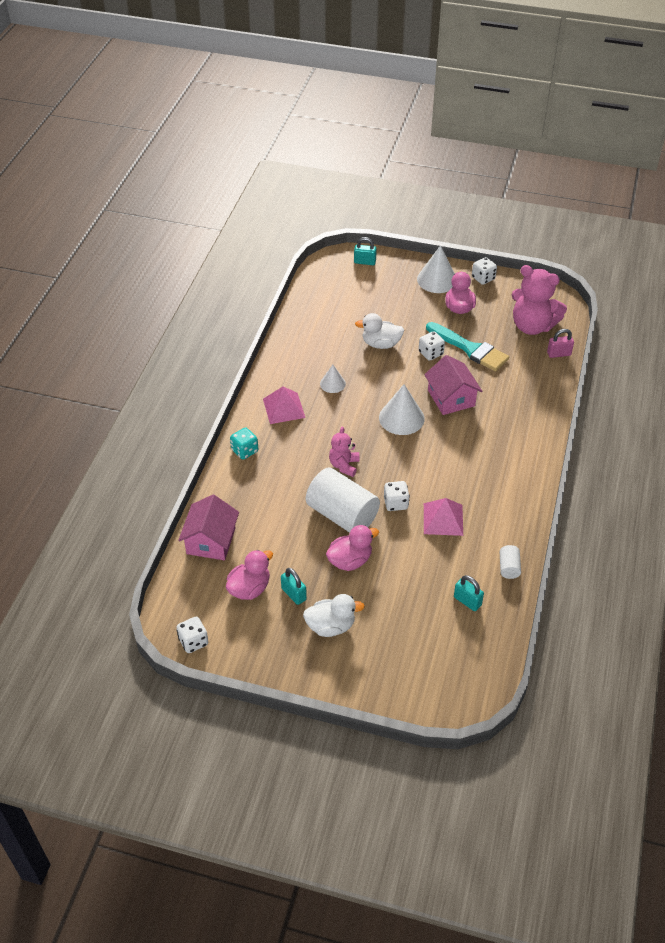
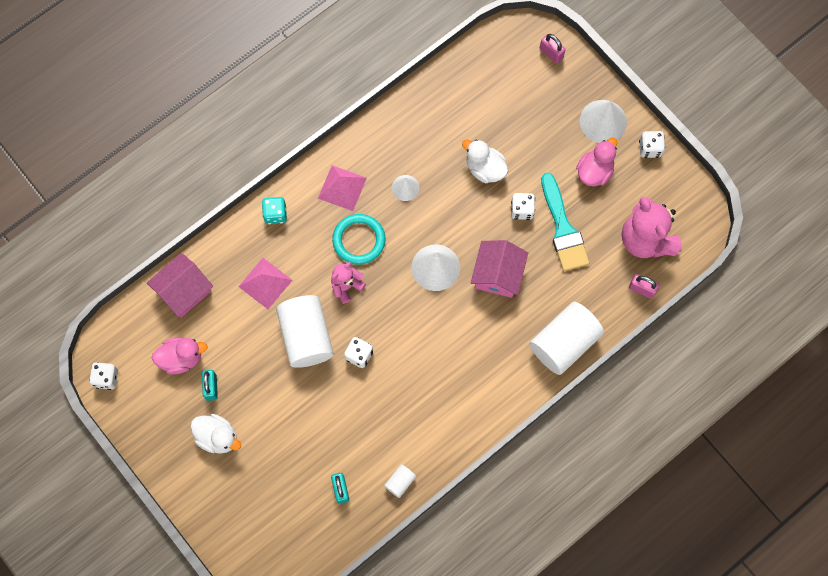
camera: 35 degrees right, 25 degrees up
pink duck [326,525,379,571] -> none
turquoise padlock [354,237,377,265] -> pink padlock [540,34,565,64]
pink pyramid [424,498,463,536] -> pink pyramid moved to [238,258,292,309]
none -> turquoise ring [332,214,385,265]
none -> white cylinder [530,302,604,375]

